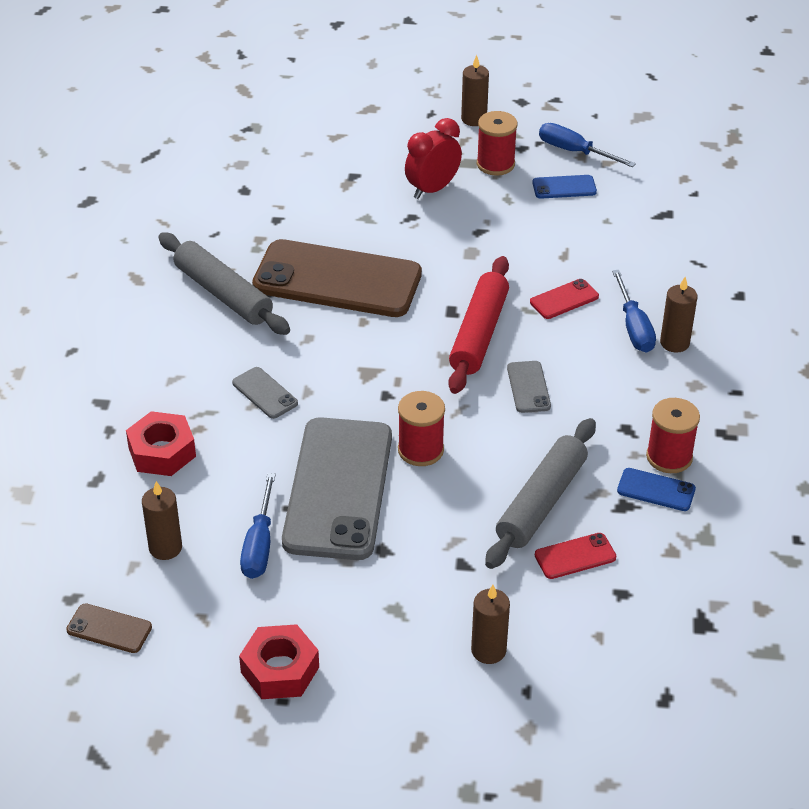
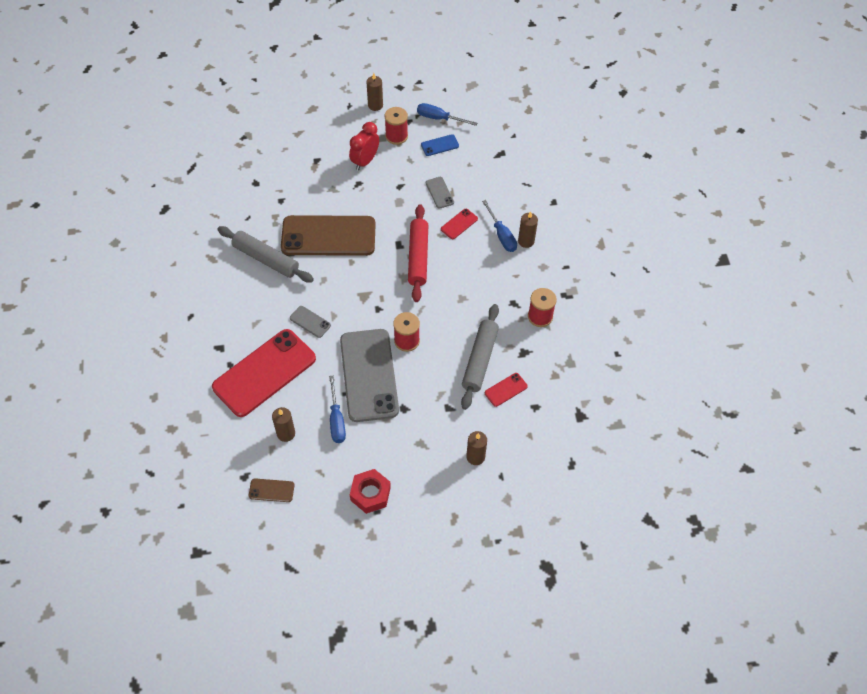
camera: 15 degrees left, 15 degrees up
red nut [126,411,196,476] -> red phone [212,329,316,417]
grey phone [507,361,551,413] -> grey phone moved to [426,177,454,209]
blue phone [617,468,696,511] -> none

